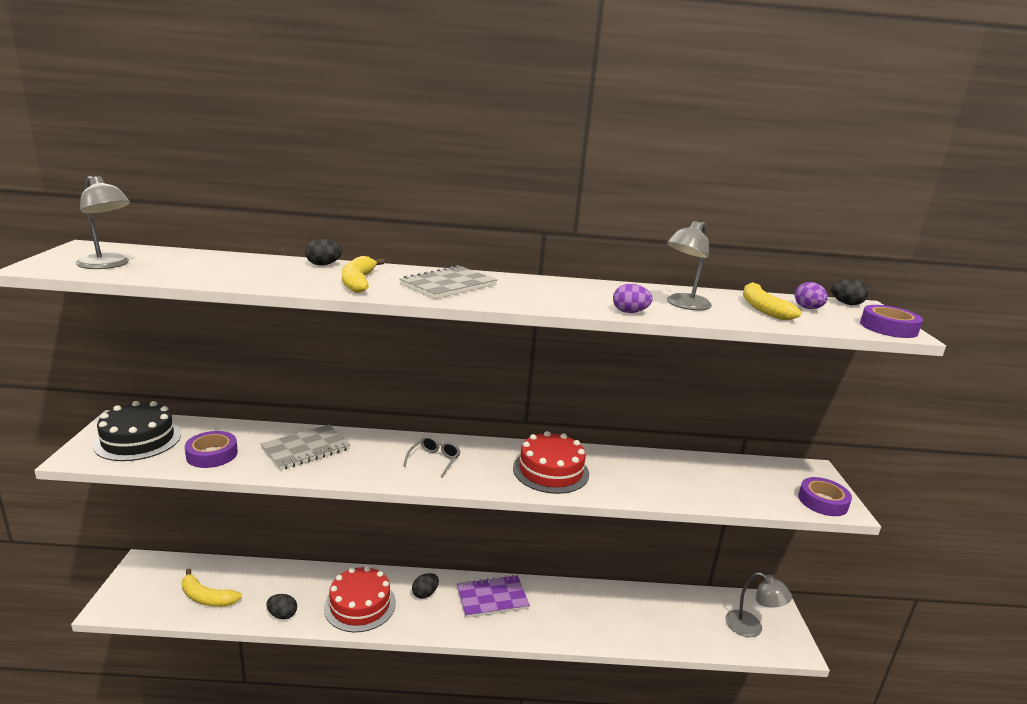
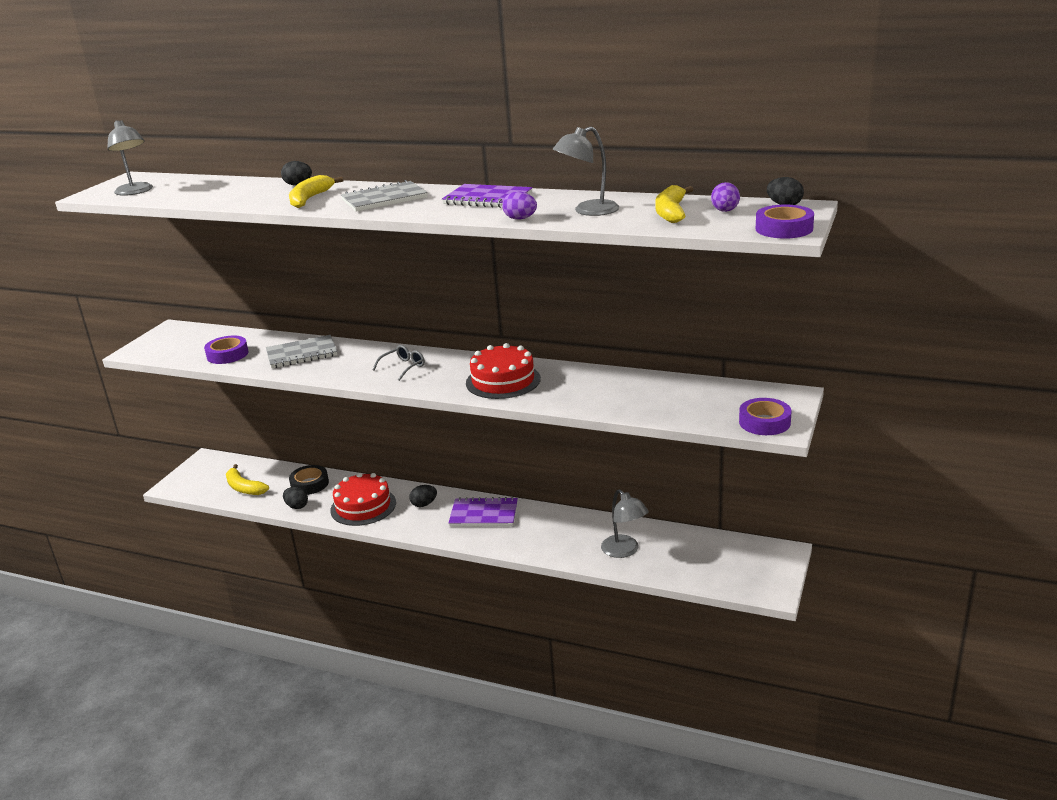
camera: 25 degrees right, 5 degrees up
black cake [93,401,181,461] -> none
grey lamp [726,572,792,637] -> grey lamp moved to [601,489,649,558]
none -> black tape [289,465,329,495]
none -> purple notebook [442,184,533,208]

